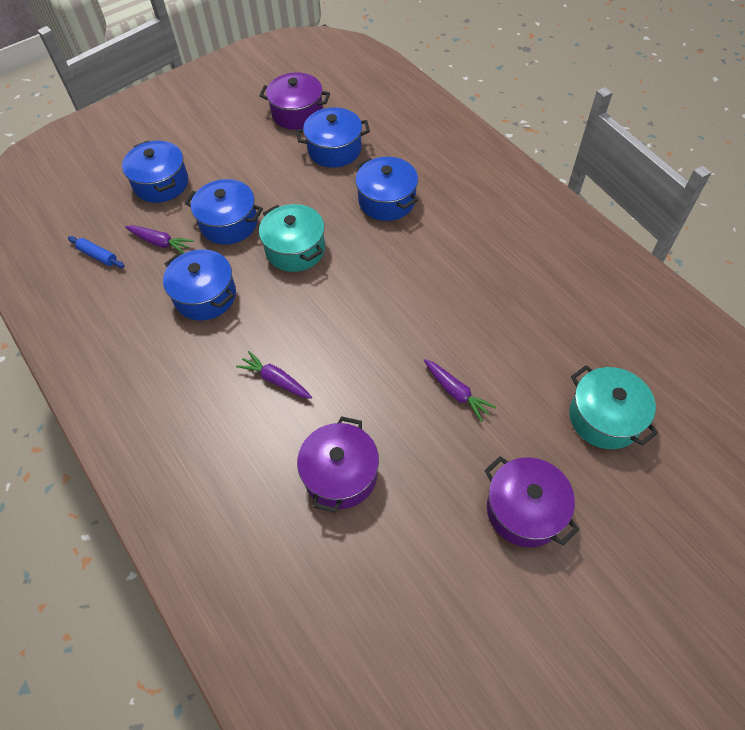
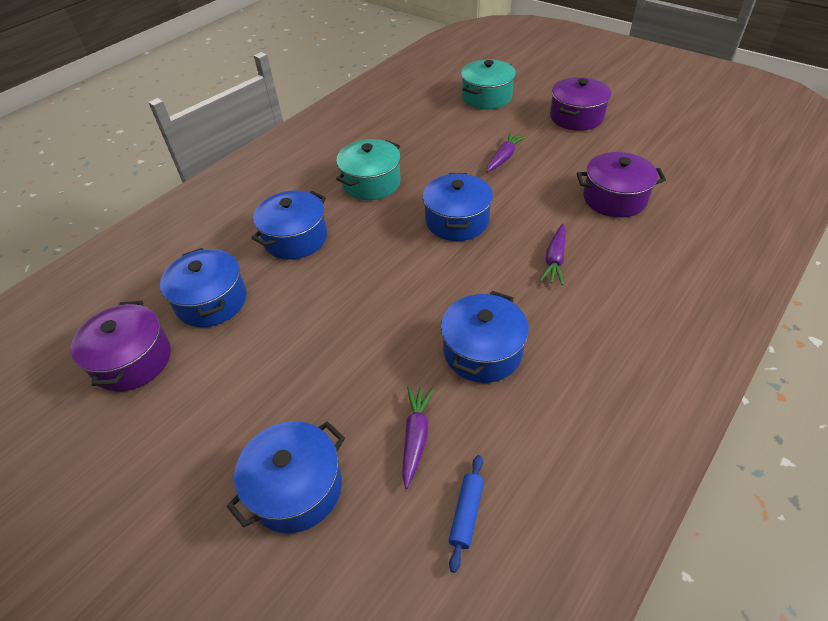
camera: 105 degrees left, 10 degrees down
blue pot [185,179,263,245] -> blue pot moved to [423,173,493,241]
turquoise pot [259,204,325,272] -> turquoise pot moved to [336,139,401,200]

